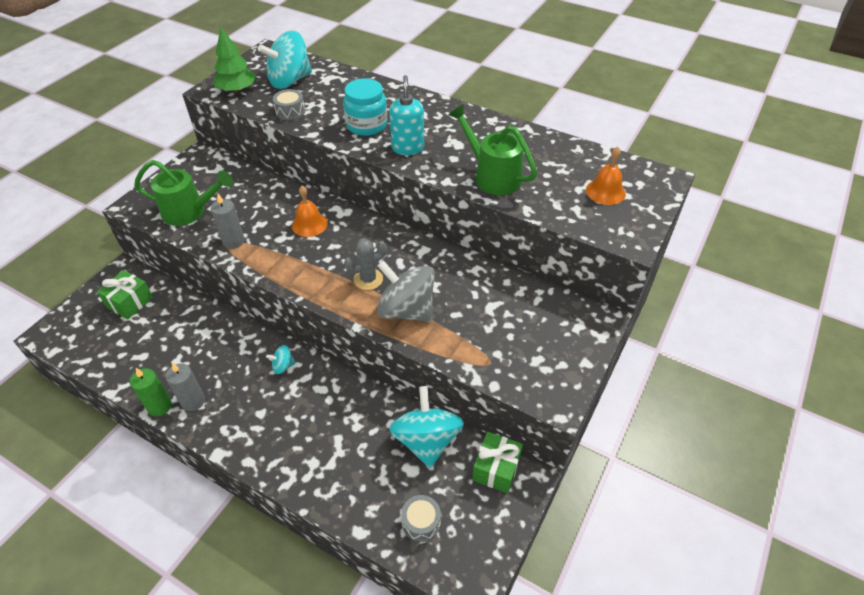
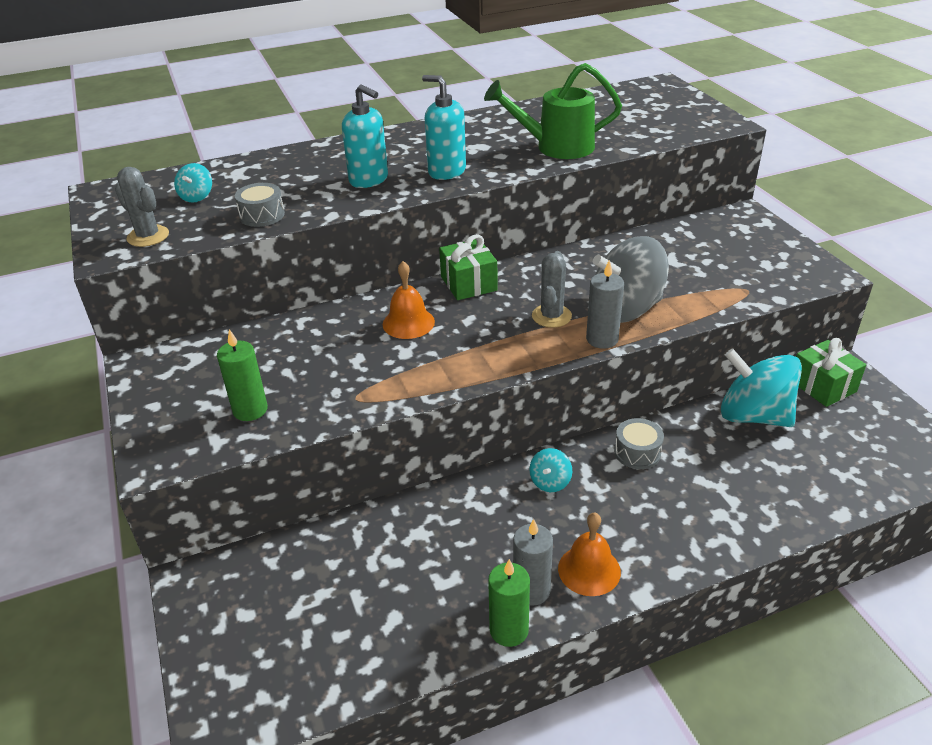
camera: 50 degrees left, 10 degrees down
green gift [97,270,153,319] -> green gift moved to [439,234,498,300]
green watering can [134,160,233,226] -> green candle [217,329,268,421]
grey candle [211,194,244,249] -> grey candle moved to [586,260,624,349]
green tree [213,28,256,93] -> grey cactus [115,167,169,247]
turquoise spinning top [258,31,312,89] -> turquoise spinning top [174,163,212,203], size x0.45
turquoise jar [343,78,387,136] -> turquoise soap dispenser [342,84,388,188]
grey drum [401,495,441,542] -> grey drum moved to [614,418,664,469]
orange bell [586,146,626,205] -> orange bell moved to [558,513,621,596]

